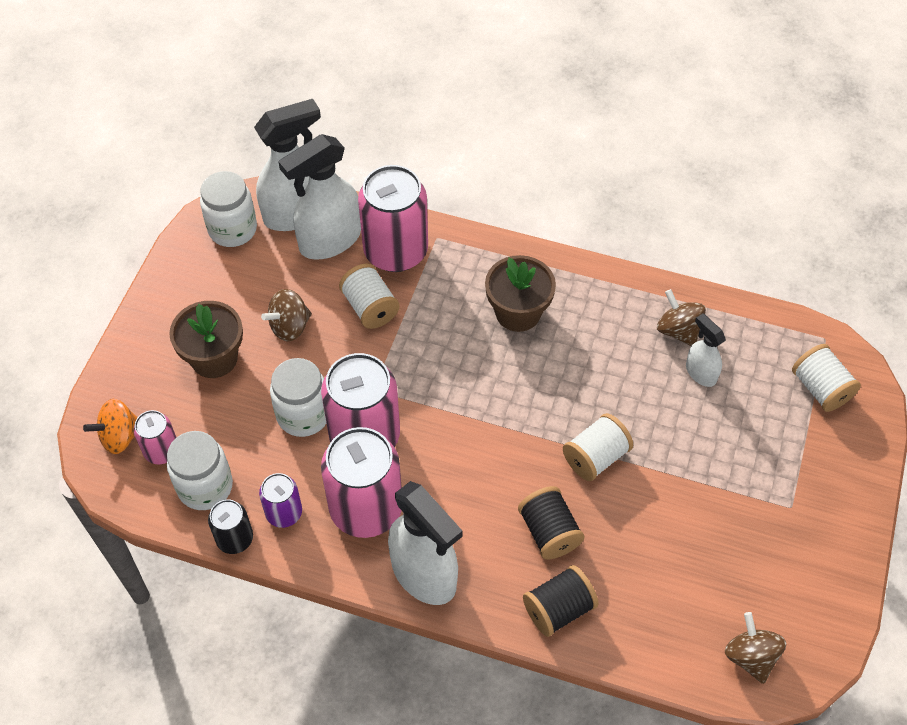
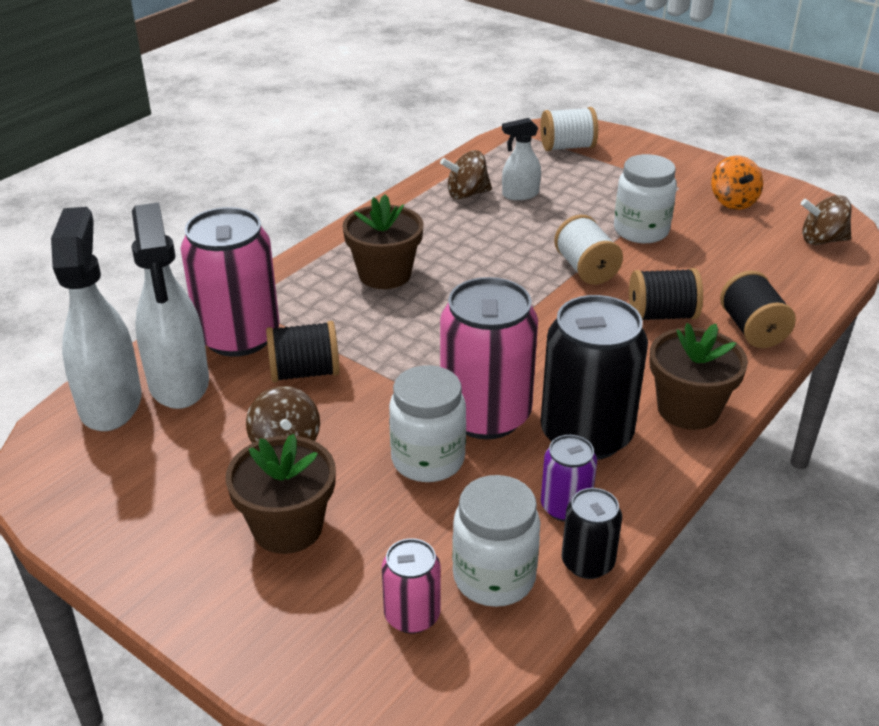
camera: 70 degrees left, 20 degrees down
orange spinning top [83,399,138,454] -> orange spinning top moved to [711,155,763,210]
white jar [200,171,257,247] -> white jar moved to [614,154,677,243]
pink can [321,427,402,538] -> black can [541,295,648,460]
white spool [339,263,400,329] -> black spool [266,321,340,382]
white spray bottle [388,481,463,605] -> brown flower pot [650,323,748,430]

